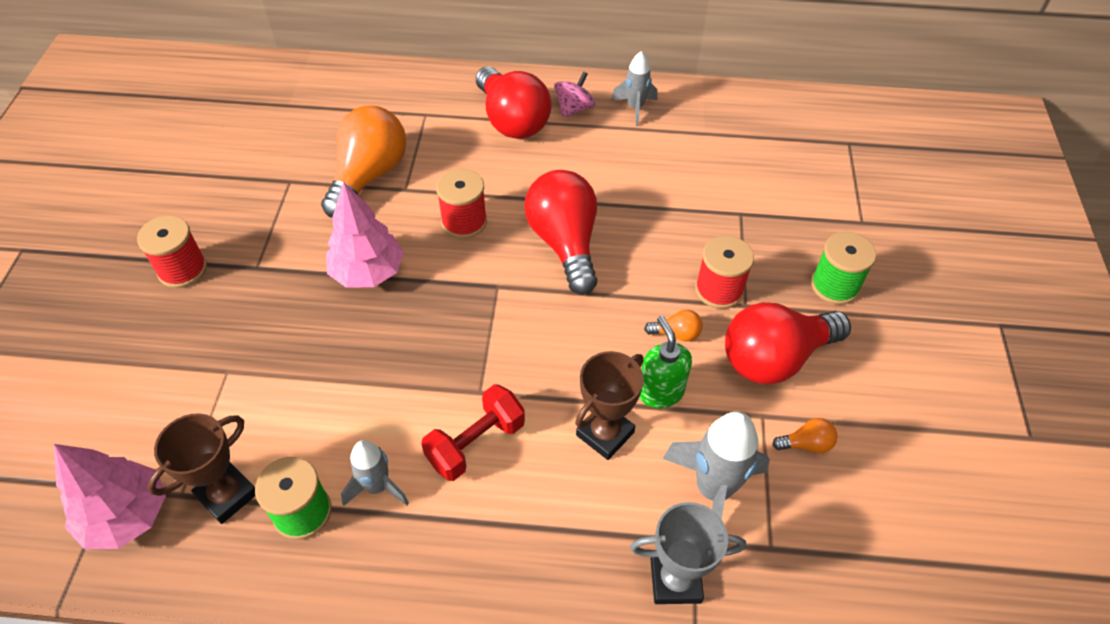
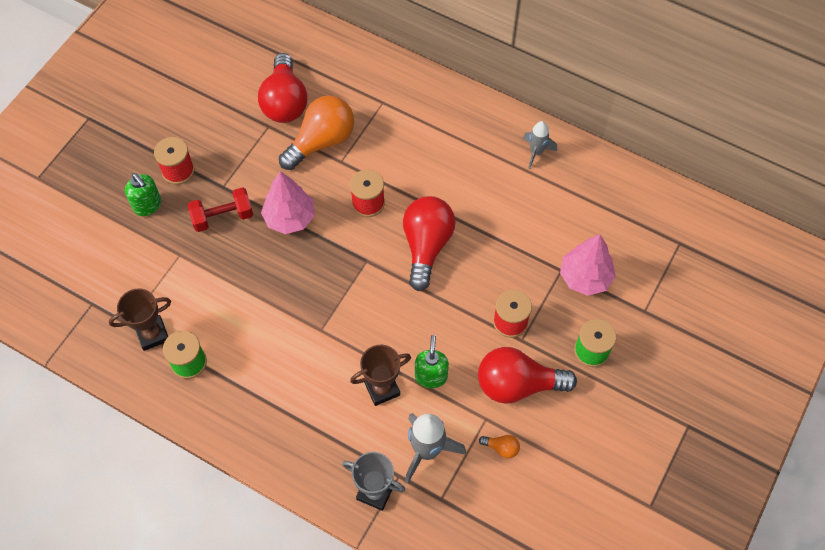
camera: 25 degrees right, 10 degrees up
pink tree [54,444,166,549] -> pink tree moved to [560,234,616,296]
grey rocket [341,440,409,506] -> none
red dumbbell [421,384,525,481] -> red dumbbell moved to [188,187,253,232]
red light bulb [476,66,552,139] -> red light bulb moved to [258,53,307,123]
pink spinning top [554,71,595,118] -> none
orange light bulb [644,310,703,341] -> none
none -> green soap dispenser [125,173,161,216]

